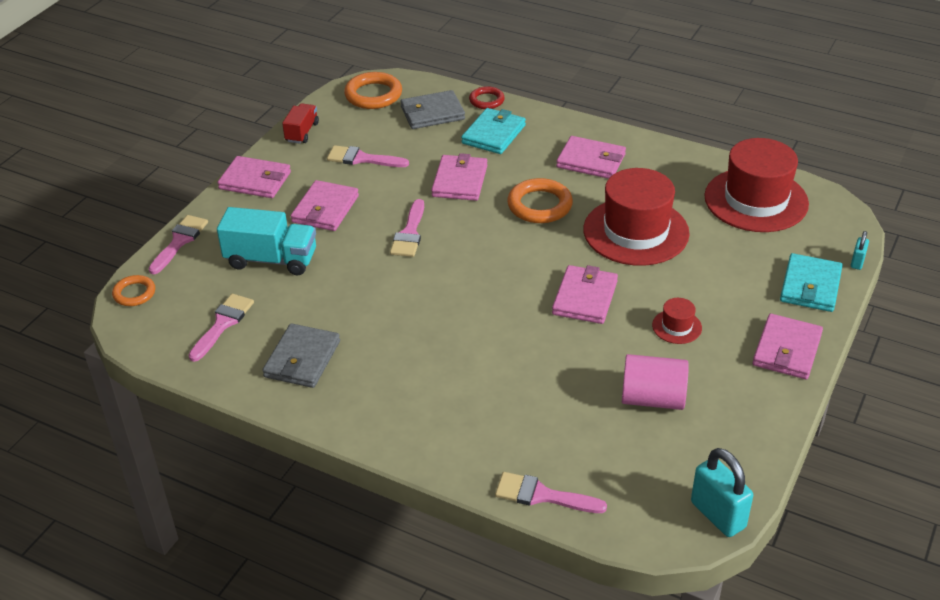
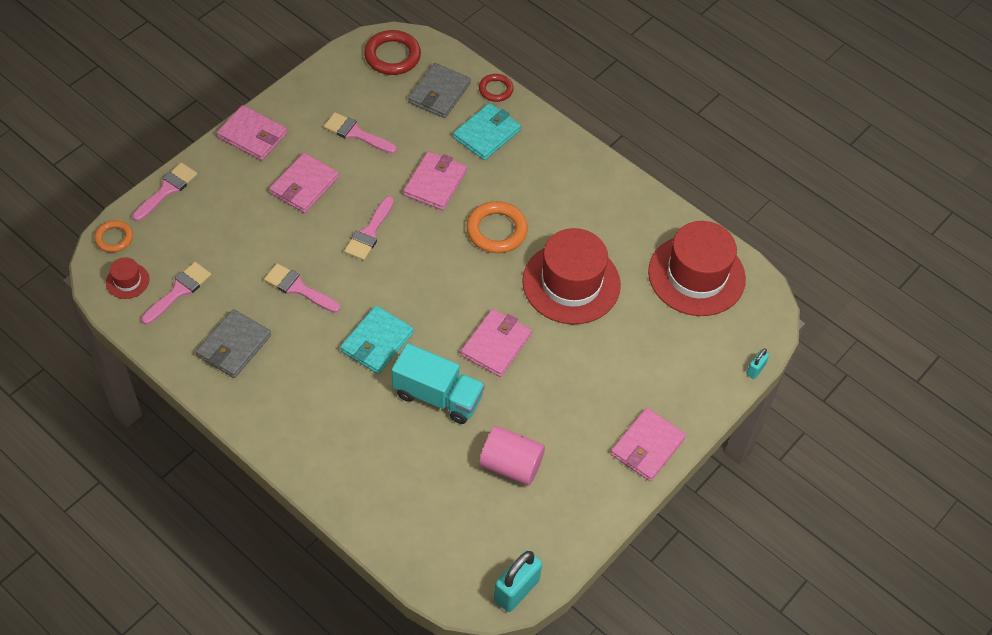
camera: 10 degrees right, 15 degrees up
turquoise truck [217,207,316,275] -> turquoise truck moved to [392,343,485,424]
red truck [282,103,319,144] -> none
orange ring [344,72,402,109] -> red ring [364,30,421,75]
grey wallet [400,90,465,129] -> grey wallet turned 60 degrees counterclockwise [408,63,471,118]
pink brush [495,472,607,513] -> pink brush moved to [264,263,340,313]
pink wallet [556,136,626,179] -> none
red hat [652,298,702,344] -> red hat moved to [106,257,150,299]
turquoise padlock [691,448,753,537] -> turquoise padlock turned 60 degrees clockwise [494,550,542,612]
turquoise wallet [780,253,843,312] -> turquoise wallet moved to [340,306,414,374]

